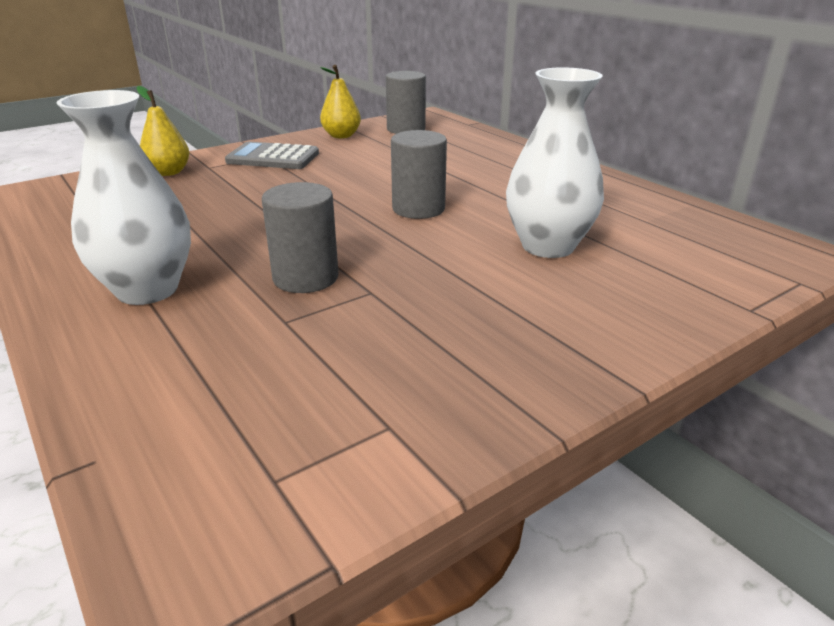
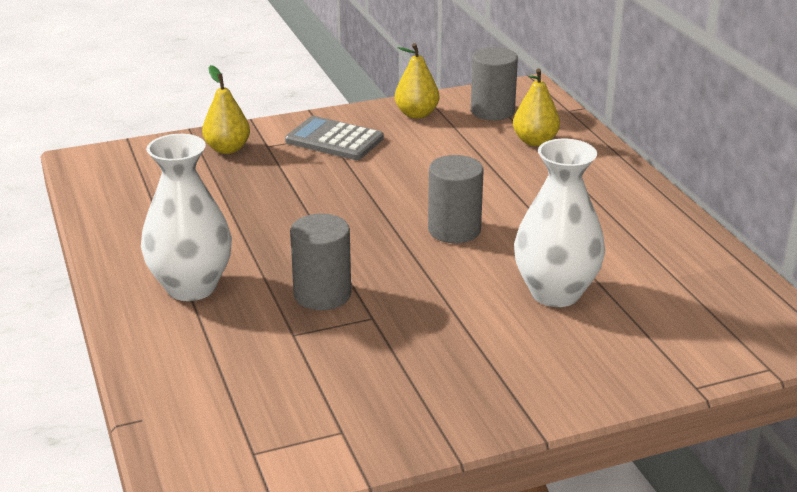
camera: 15 degrees right, 0 degrees up
none -> yellow pear [513,69,560,146]

